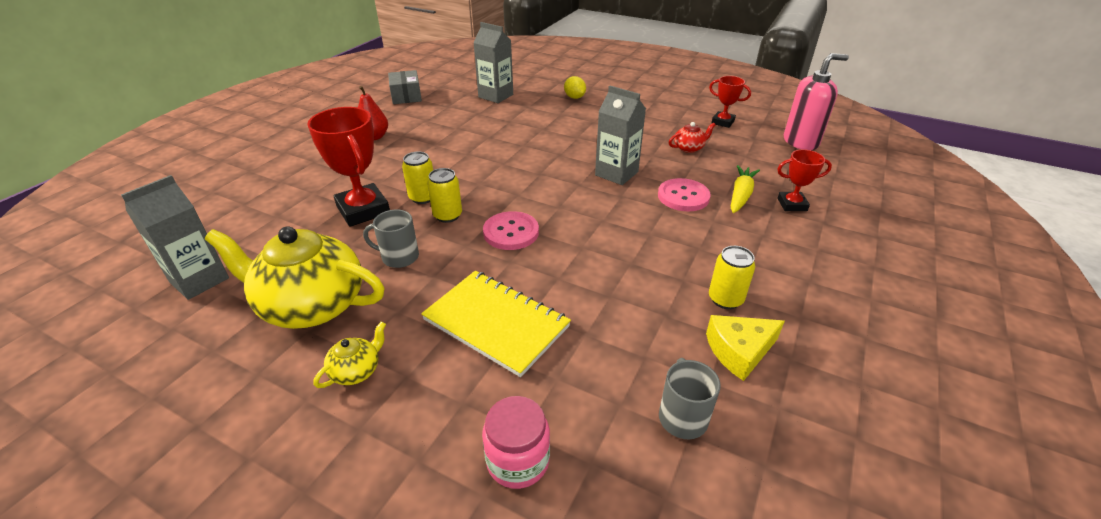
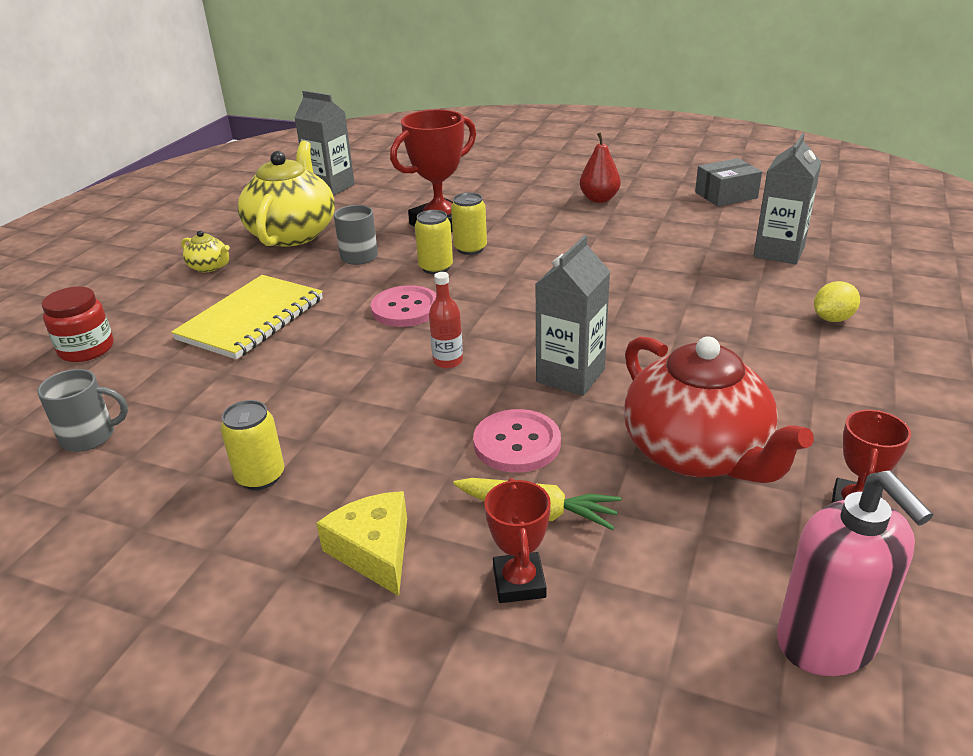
camera: 85 degrees right, 5 degrees down
pink jar [482,396,550,489] -> red jar [42,287,114,362]
red teapot [669,122,716,153] -> red teapot [624,336,814,483], size x2.33
yellow cheese [706,315,785,381] -> yellow cheese moved to [316,491,407,596]
none -> red bottle [429,272,463,369]

